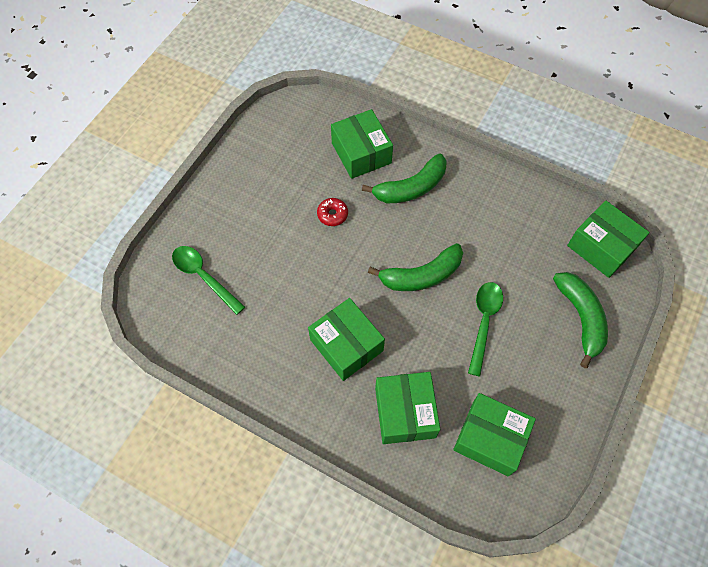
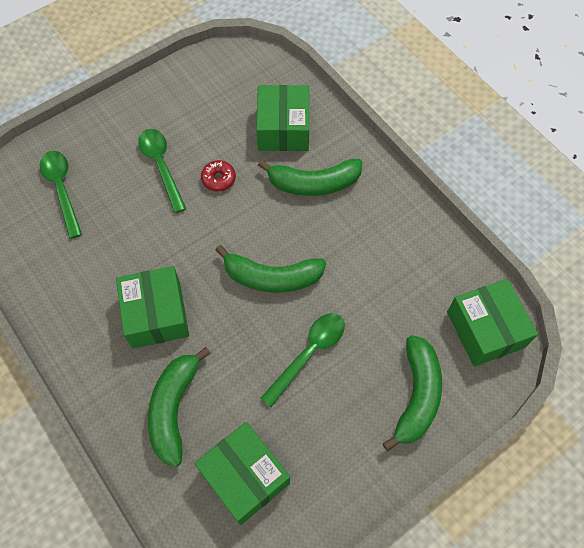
camera: 25 degrees right, 0 degrees up
green box [375,372,441,444] -> green banana [148,347,211,467]
none -> green spoon [138,129,186,213]

